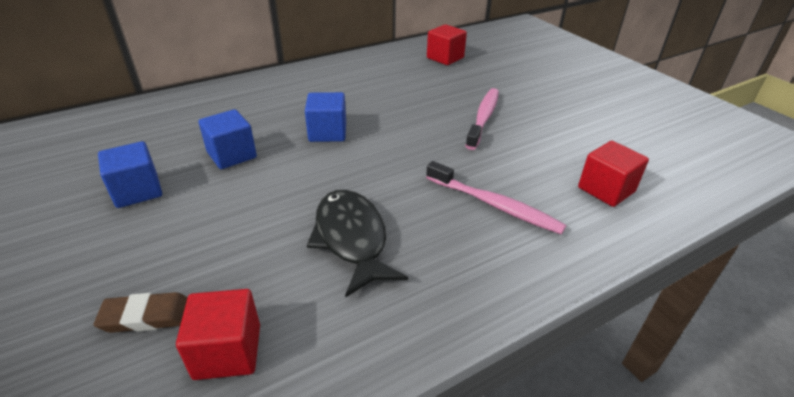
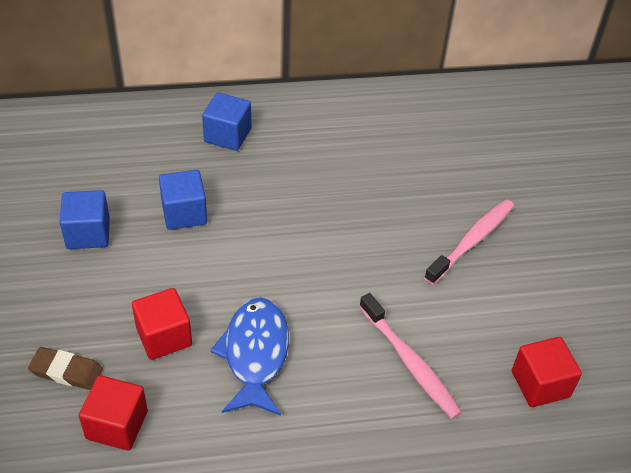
camera: 20 degrees right, 10 degrees up
blue cube [305,92,346,142] -> blue cube moved to [202,92,251,151]
black fish [307,190,408,297] -> blue fish [210,298,289,416]
red cube [427,24,467,65] -> red cube moved to [132,288,192,360]

